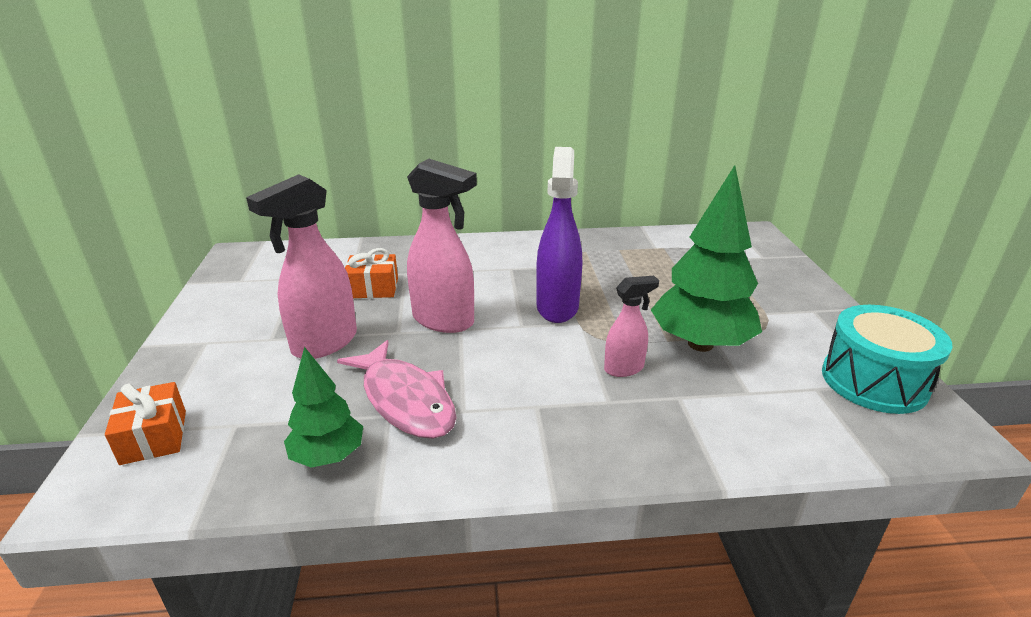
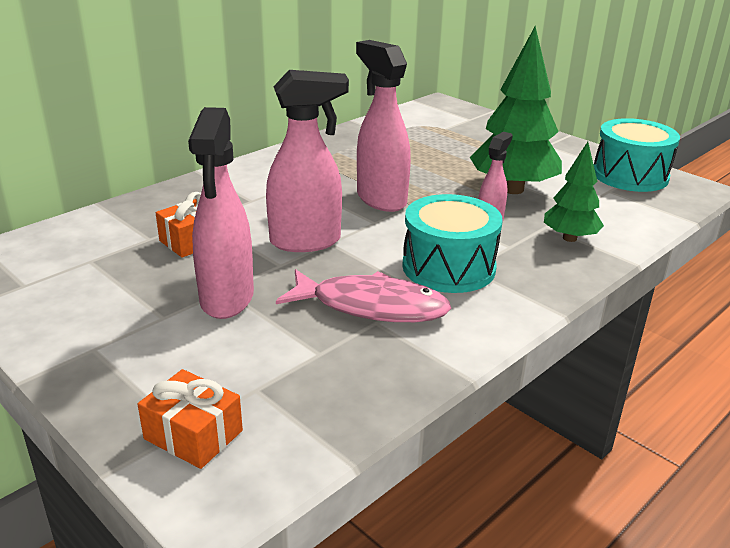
camera: 40 degrees left, 0 degrees up
green tree [284,347,363,468] -> green tree moved to [544,142,604,242]
purple spray bottle [536,147,582,323] -> pink spray bottle [356,40,411,212]
none -> turquoise drum [402,194,503,293]

